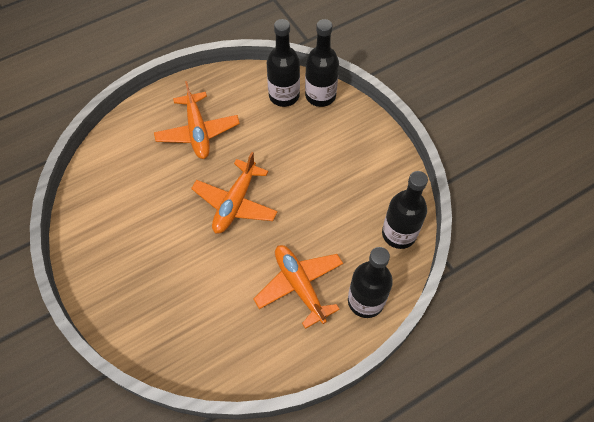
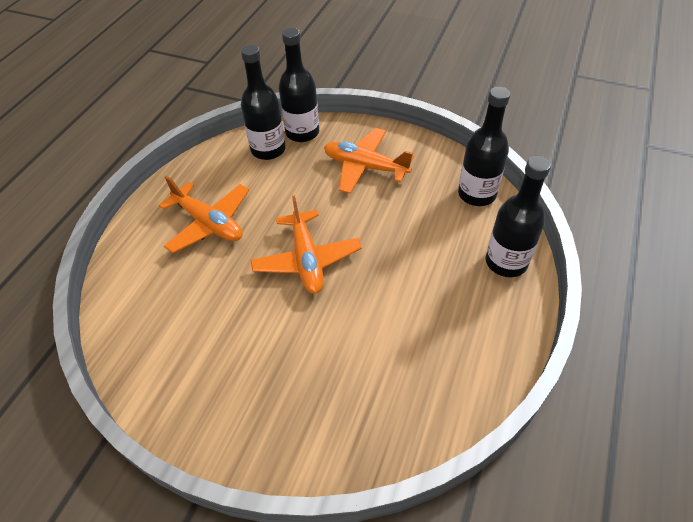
camera: 35 degrees left, 10 degrees down
orange plane [253,245,343,329] -> orange plane moved to [324,128,414,194]

